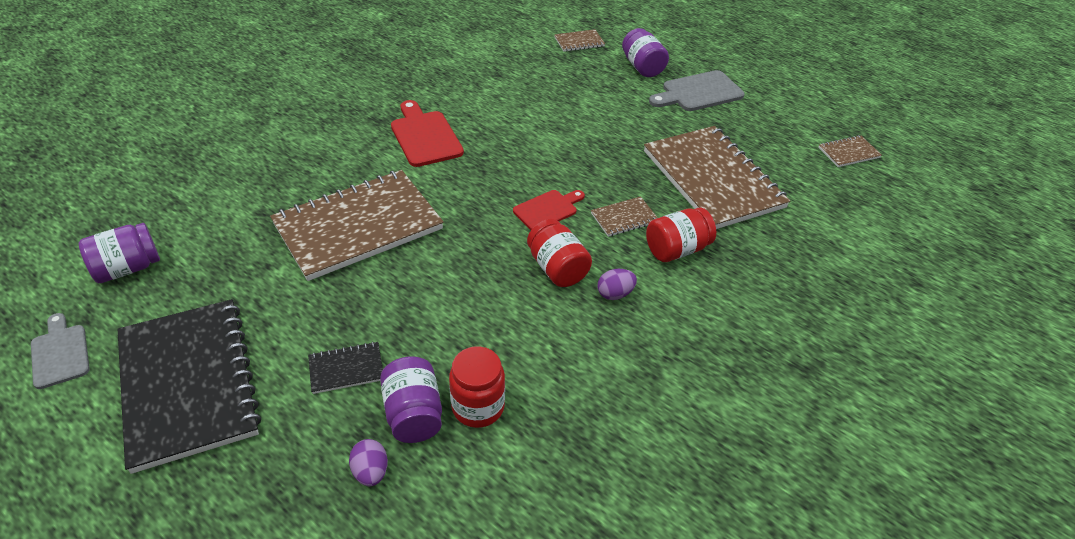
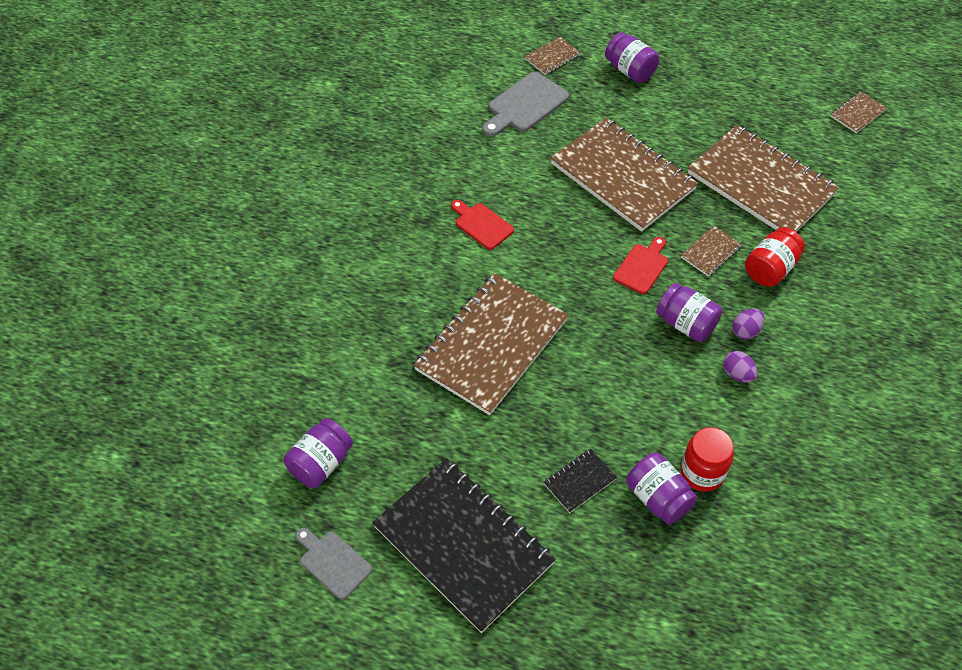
camera: 20 degrees left, 10 degrees up
purple egg [349,439,388,486] -> purple egg moved to [723,351,757,382]
red cutting board [391,100,464,167] -> red cutting board [451,200,514,250], size x0.66
red jar [527,219,592,287] -> purple jar [656,283,723,342]
grey cutting board [649,70,744,111] -> grey cutting board moved to [482,72,569,137]
none -> brown notebook [550,118,698,232]

